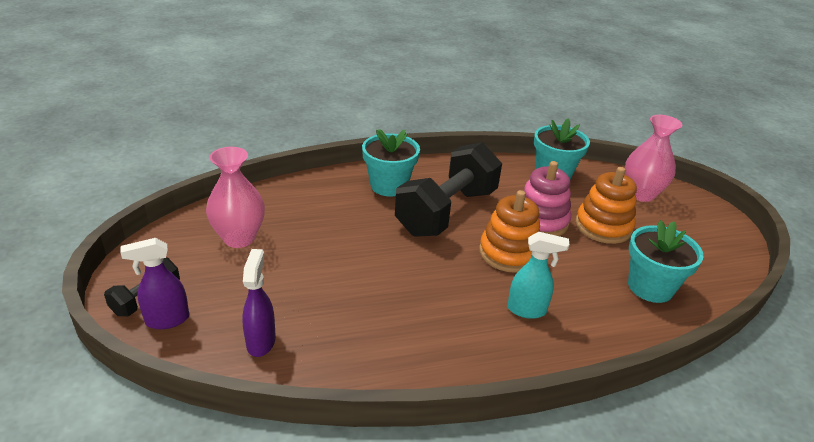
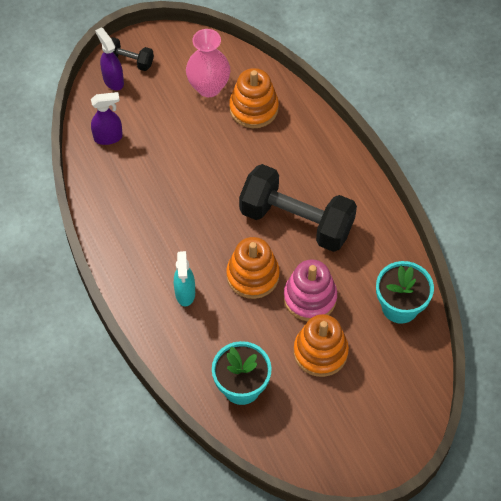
camera: 80 degrees right, 25 degrees up
turquoise flower pot [362,129,420,196] -> none
pink vase [625,115,682,202] -> none
none -> orange stacking toy [229,68,279,128]

